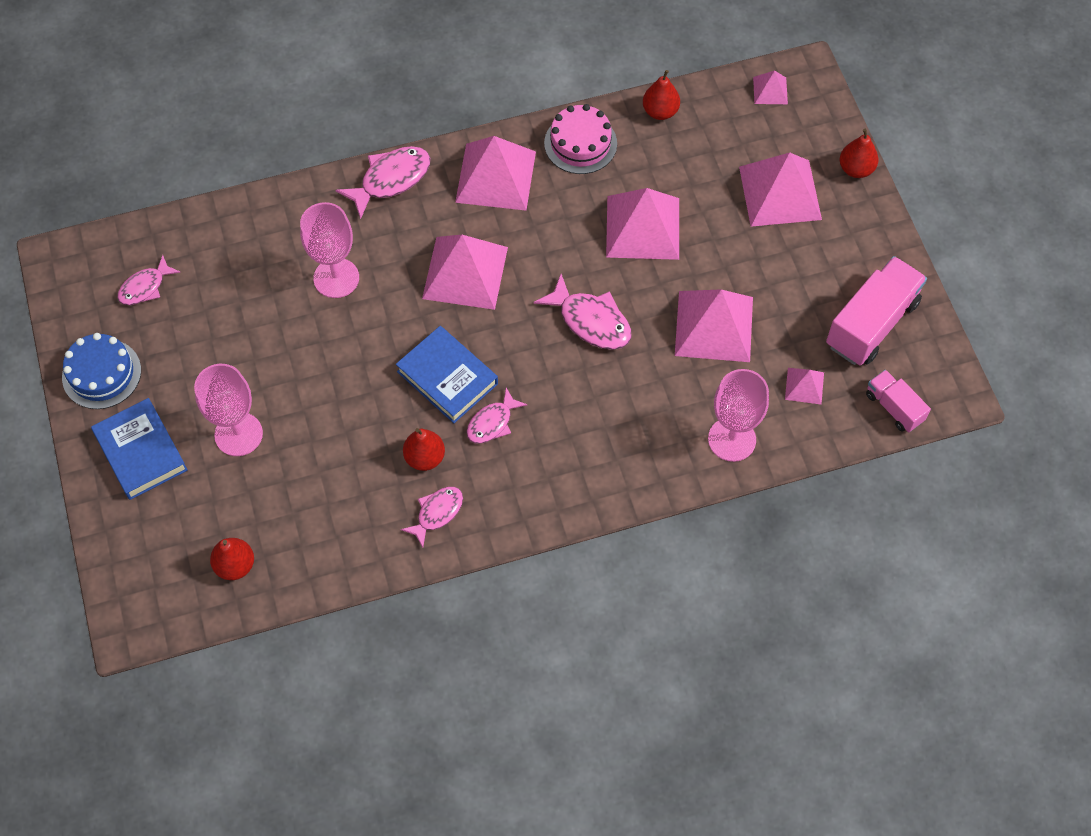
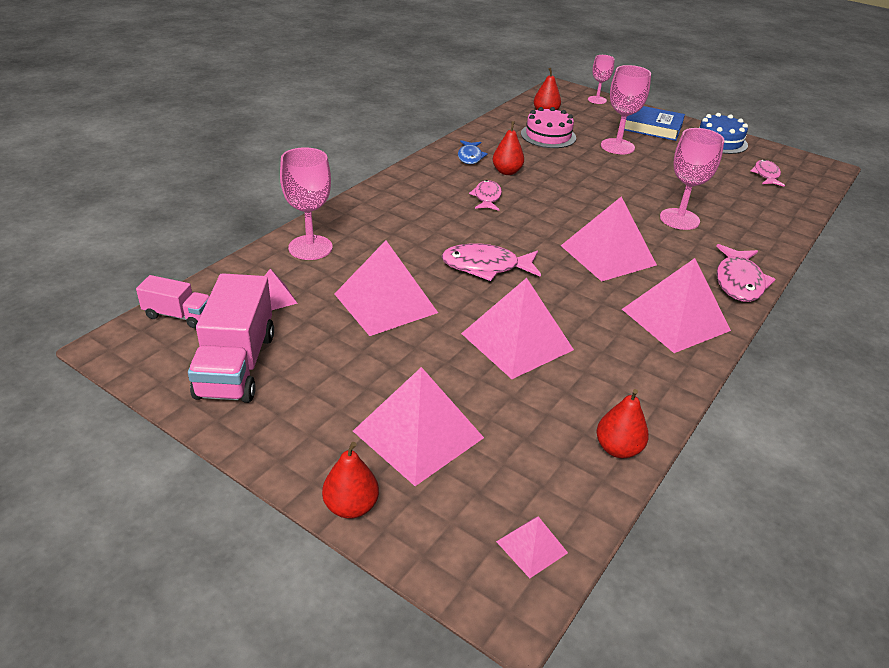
camera: 140 degrees right, 25 degrees down
blue book [396,326,498,423] -> none
pink fish [401,487,463,547] -> blue fish [458,140,488,164]
pink cake [544,104,617,174] -> pink cake moved to [521,107,576,148]
none -> pink goblet [588,55,615,104]

